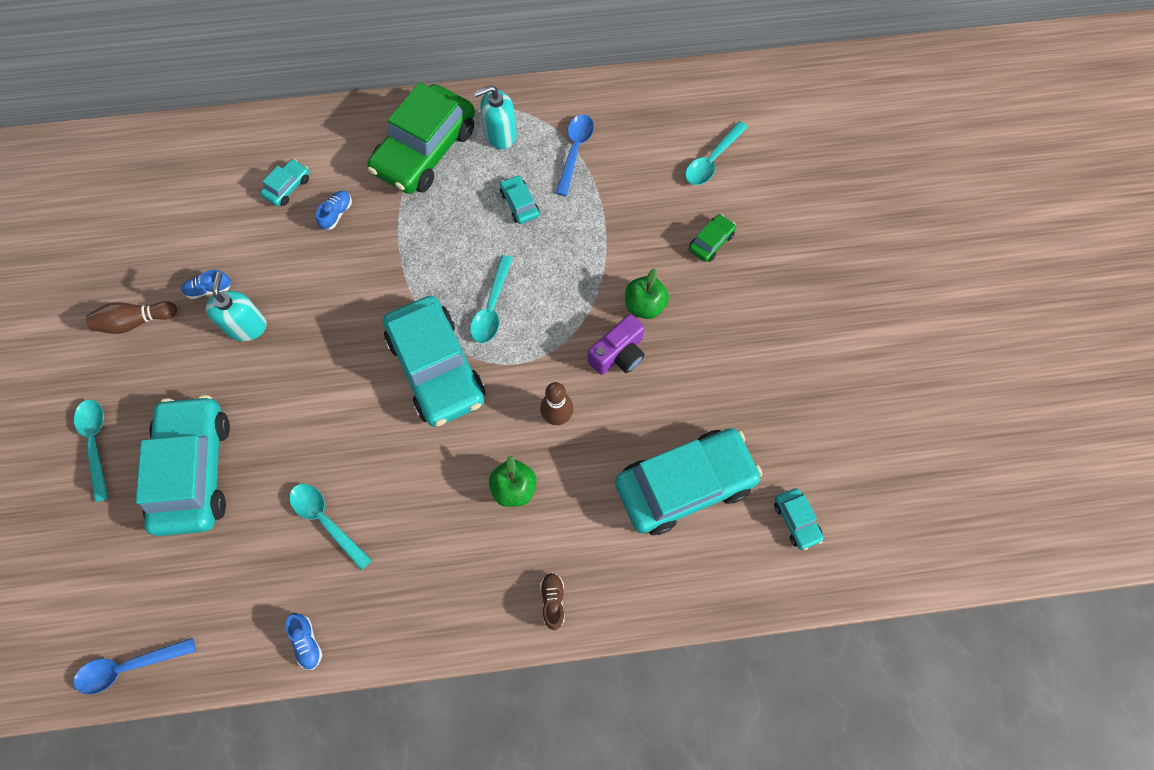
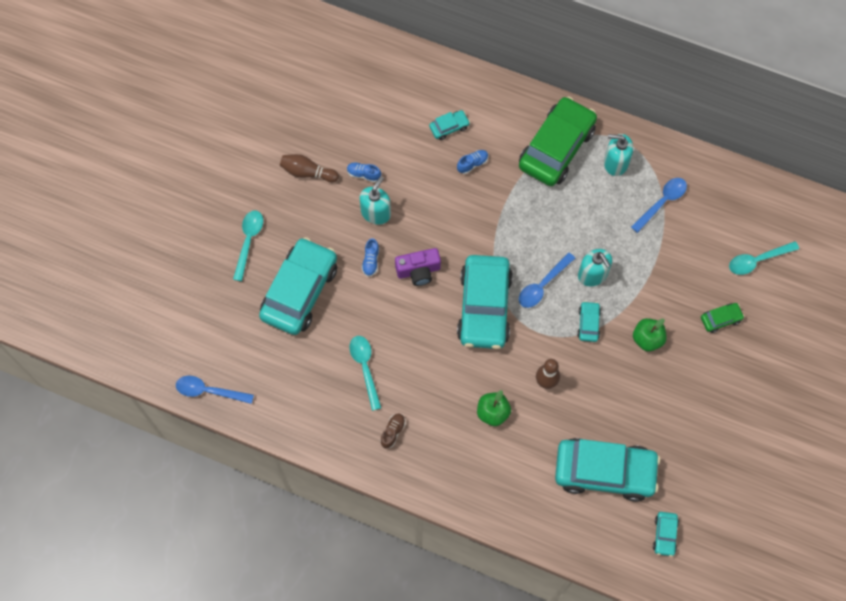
camera: 30 degrees right, 0 degrees up
blue shoe [285,613,322,670] -> blue shoe moved to [362,238,379,277]
green car [367,82,475,194] -> green car turned 150 degrees clockwise [519,96,597,186]
turquoise spoon [470,255,513,343] -> blue spoon [519,252,575,308]
turquoise car [500,175,539,224] -> turquoise car moved to [577,301,601,342]
brown shoe [540,573,565,630] -> brown shoe moved to [380,413,406,449]
purple camera [588,314,645,375] -> purple camera moved to [395,248,441,286]
none -> turquoise soap dispenser [578,249,612,286]

